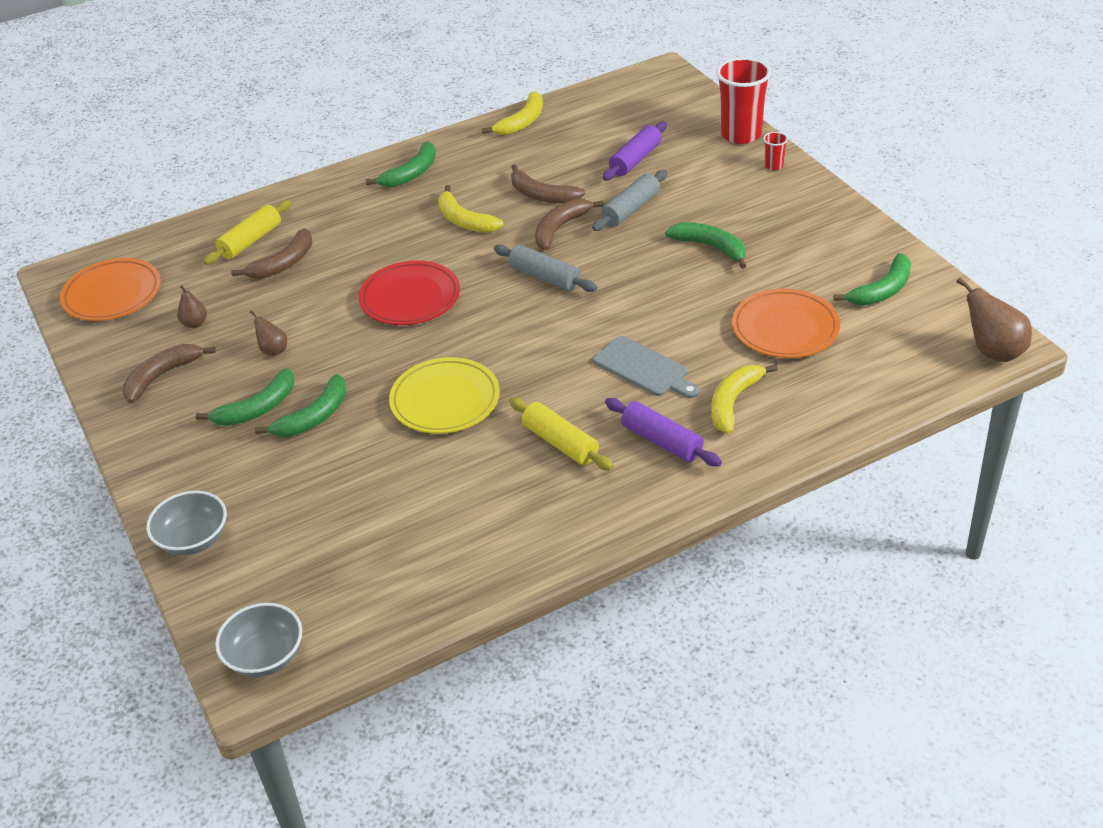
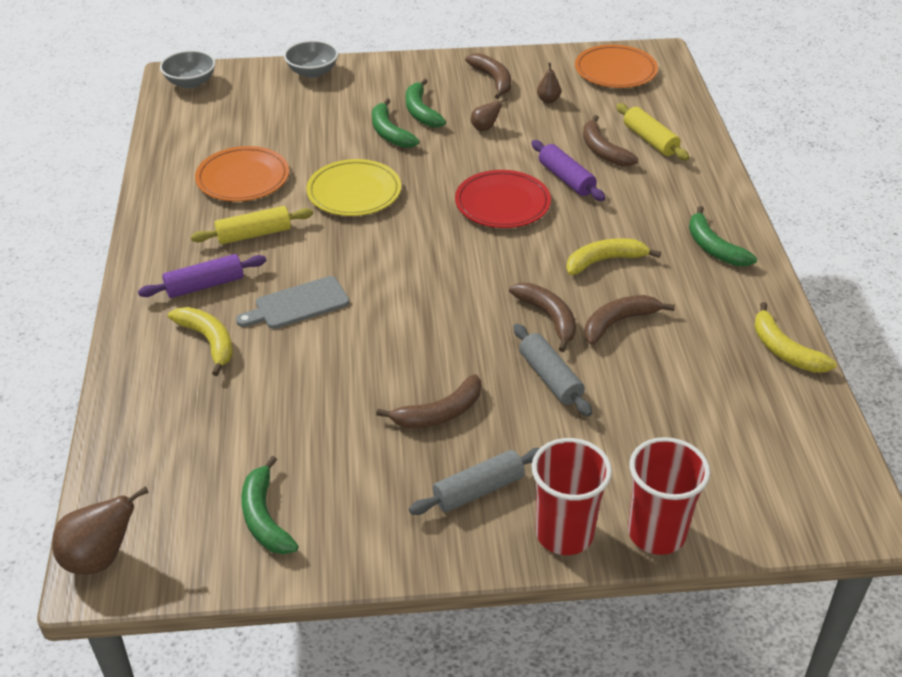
camera: 110 degrees right, 0 degrees up
grey rolling pin [494,244,597,292] -> grey rolling pin moved to [409,448,540,515]
purple rolling pin [603,122,667,181] -> purple rolling pin moved to [531,140,605,201]
green banana [665,222,746,269] -> brown banana [376,374,481,428]
orange plate [732,288,840,358] -> orange plate moved to [195,146,289,201]
red cup [763,132,788,171] -> red cup [531,438,612,555], size x2.27

